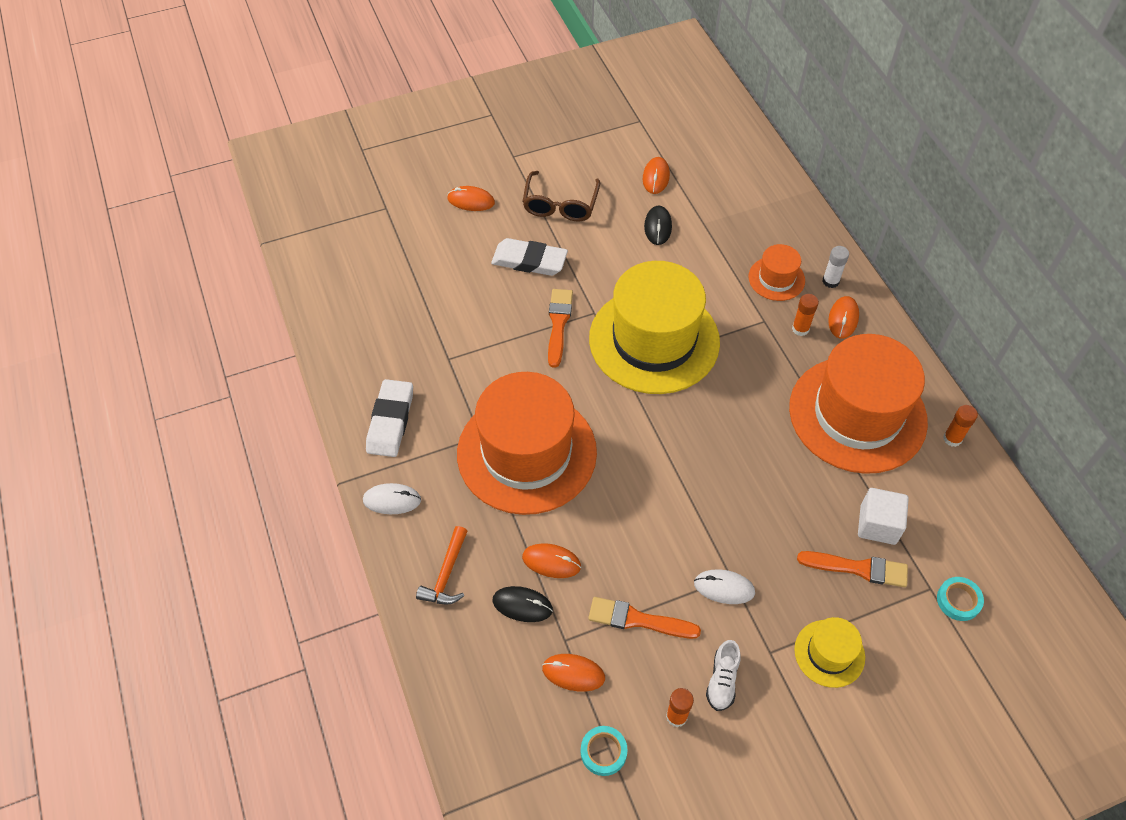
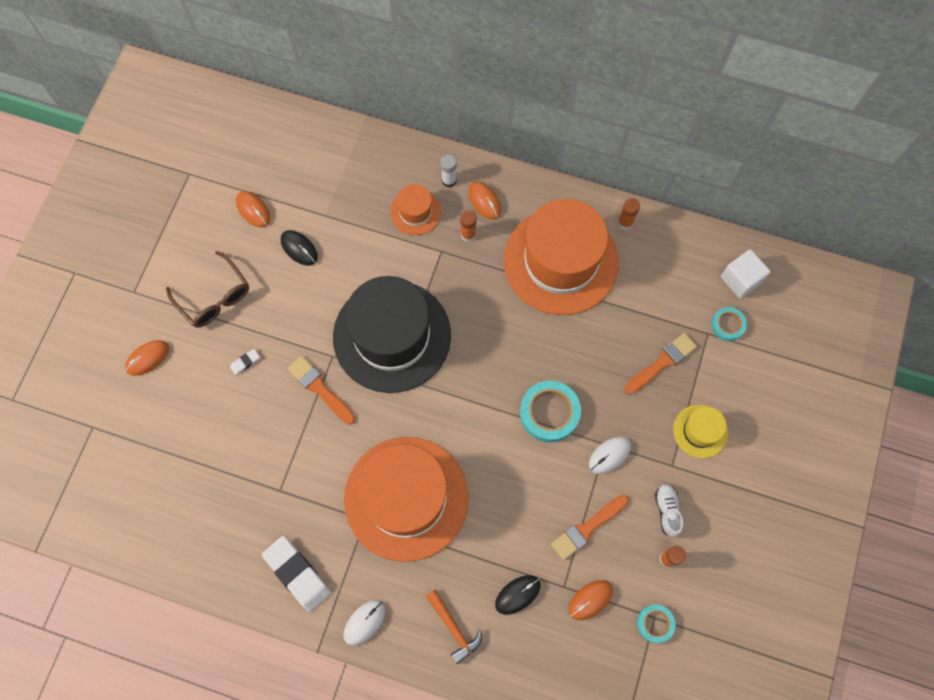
camera: 50 degrees left, 15 degrees up
white eraser [491,238,568,276] -> white eraser [230,349,260,375], size x0.43
orange mouse [522,543,581,578] -> none
yellow hat [589,261,720,394] -> black hat [333,276,451,393]
white shoe [706,640,741,711] -> white shoe turned 150 degrees counterclockwise [655,483,683,537]
white cube [858,488,909,545] -> white cube moved to [721,249,770,299]
none -> turquoise tape [520,381,581,443]

